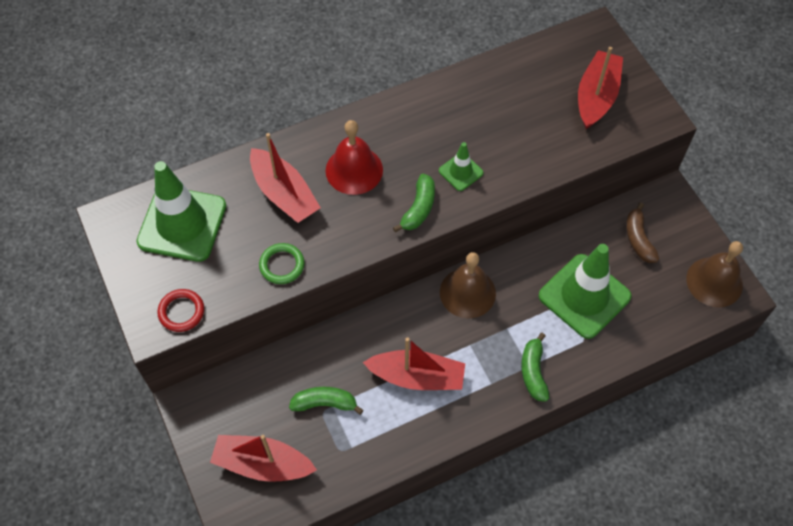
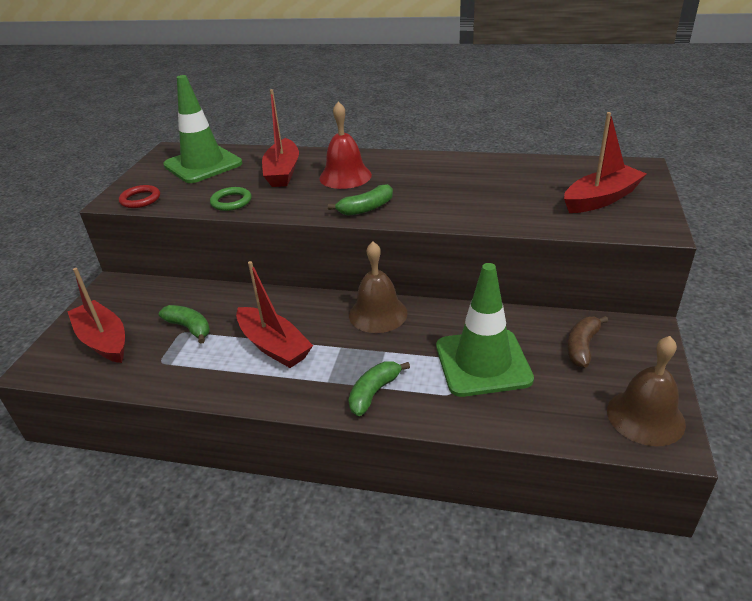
camera: 40 degrees right, 25 degrees down
green traffic cone [439,142,484,191] -> none

